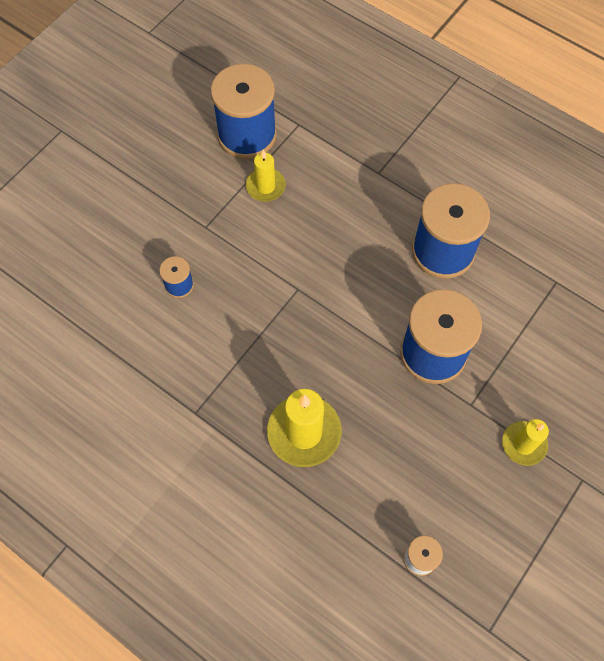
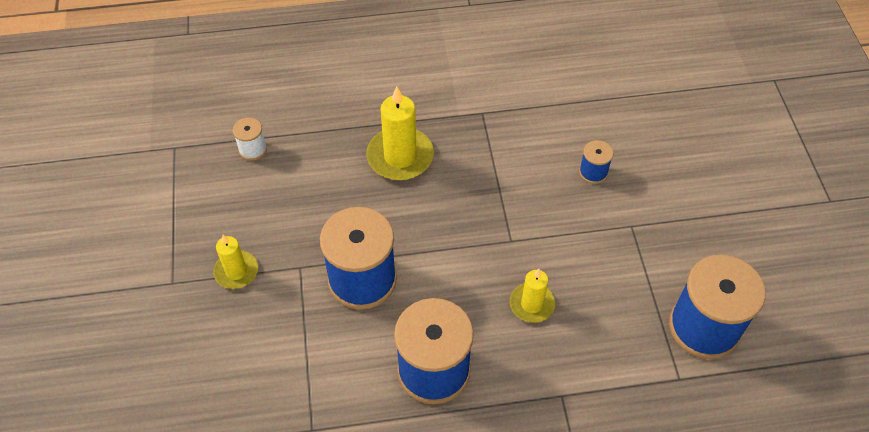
camera: 135 degrees right, 10 degrees down
yellow candle [246,150,286,202] -> yellow candle moved to [510,269,555,323]

